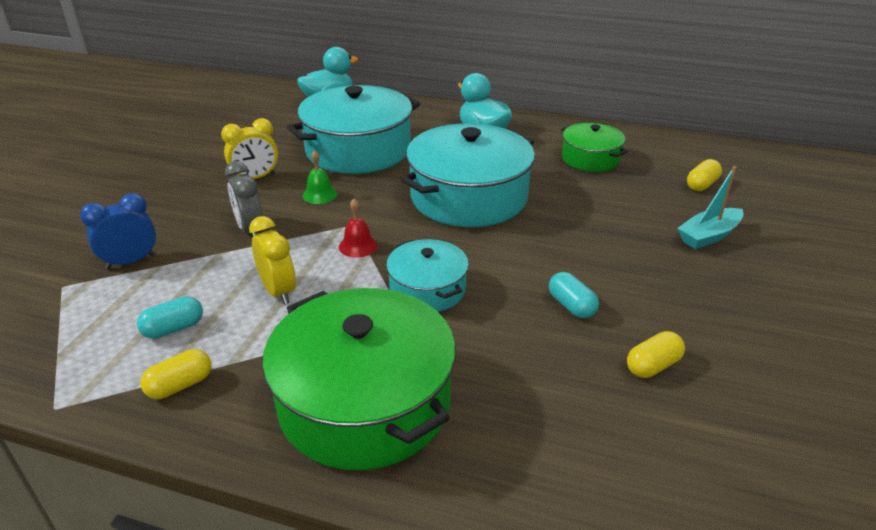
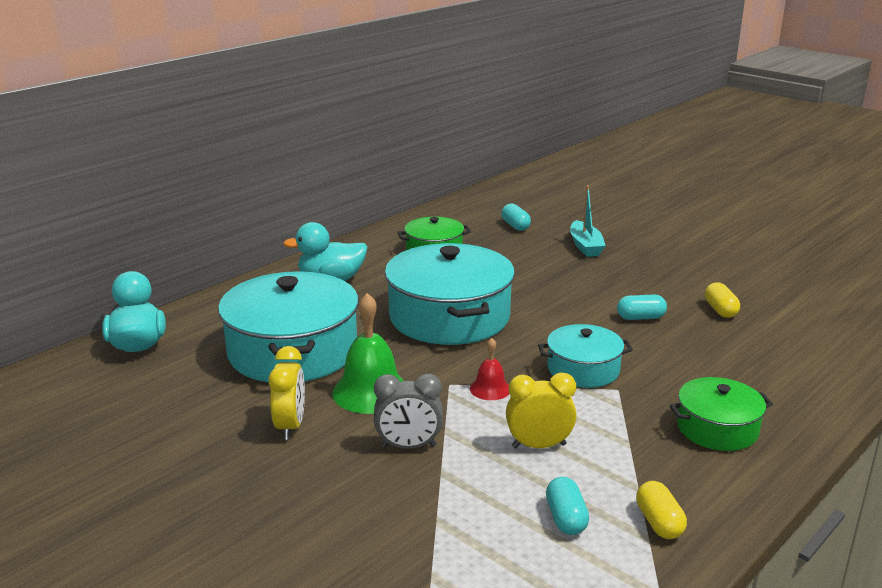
camera: 65 degrees left, 10 degrees down
blue clock [80,193,156,269] -> none
green pot [262,288,456,470] -> green pot [669,377,773,451], size x0.54
green bell [303,150,337,204] -> green bell [332,293,404,414], size x1.87
yellow capsule [687,159,722,191] -> turquoise capsule [501,204,531,231]

